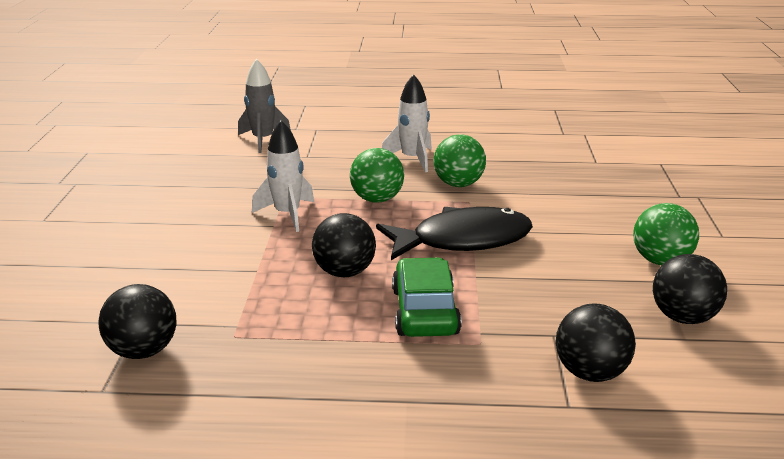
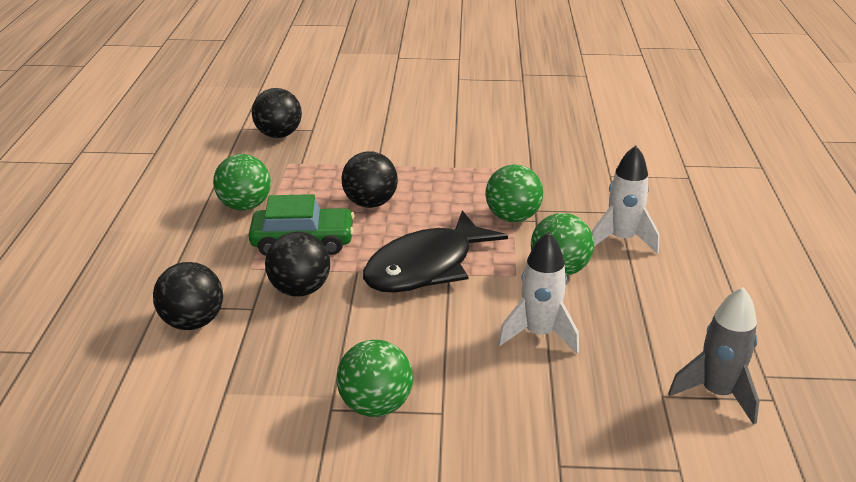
camera: 90 degrees right, 5 degrees up
grey rocket [238,59,291,153] -> grey rocket moved to [668,287,759,425]
white rocket [252,120,314,232] -> white rocket moved to [498,232,579,354]
black fish [376,207,533,260] -> black fish turned 60 degrees clockwise [363,210,508,293]
black ball [653,254,727,324] -> black ball moved to [265,232,330,297]
none -> green ball [213,154,271,211]

